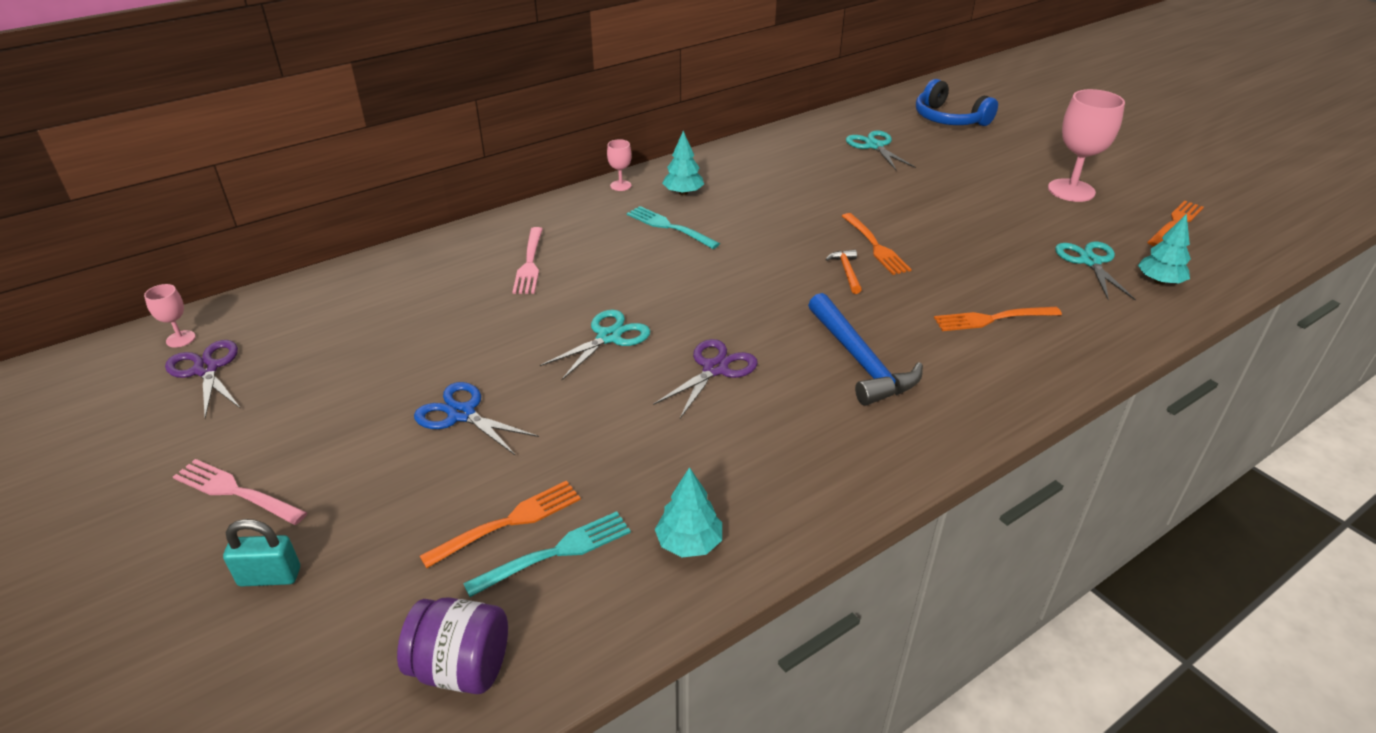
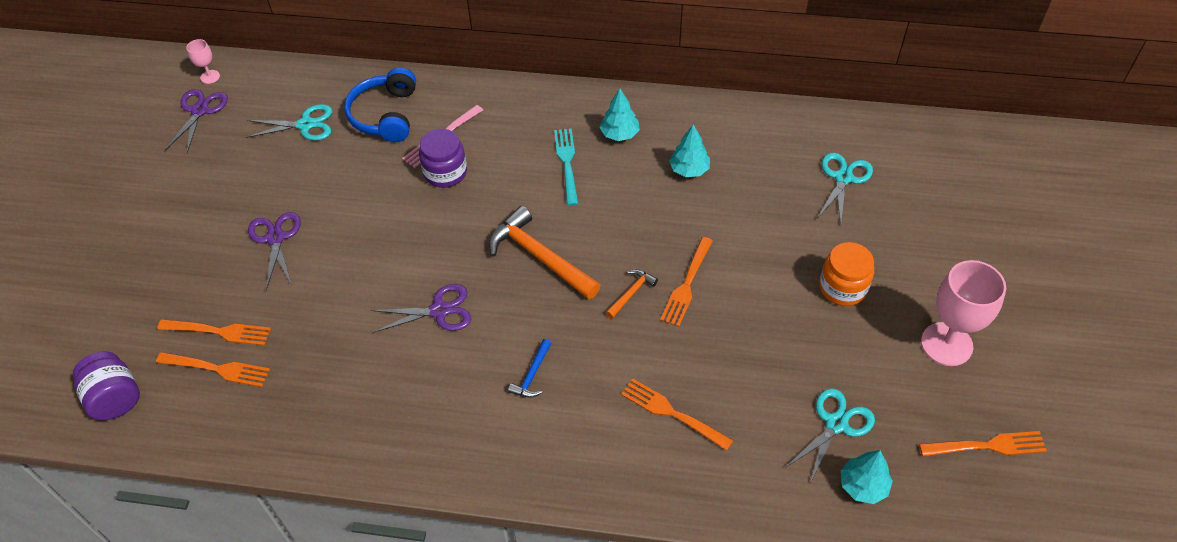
camera: 45 degrees right, 15 degrees up
pink fork [173,459,308,525] -> none
turquoise padlock [223,519,300,587] -> none
blue scissors [414,382,539,456] -> purple scissors [248,212,301,290]
turquoise fork [463,511,631,597] -> orange fork [156,352,270,387]
turquoise scissors [540,310,650,380] -> turquoise scissors moved to [246,104,332,141]
pink goblet [607,139,632,191] -> none
turquoise tree [655,467,722,557] -> turquoise tree moved to [669,124,710,177]
blue hammer [808,293,923,406] -> blue hammer [508,339,552,398], size x0.49
blue headphones [916,79,998,126] -> blue headphones moved to [344,67,416,142]
none -> purple jar [419,129,467,188]
none -> orange hammer [489,206,601,299]
none -> orange jar [820,242,874,306]

